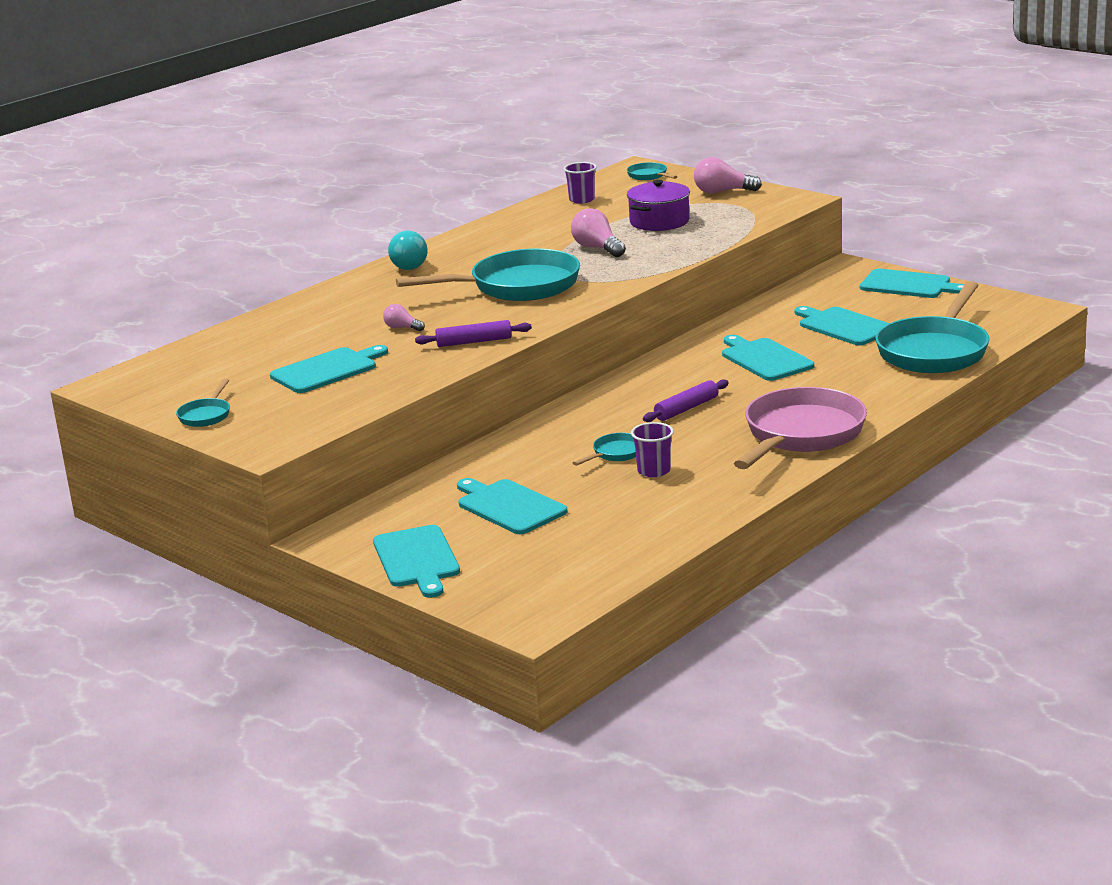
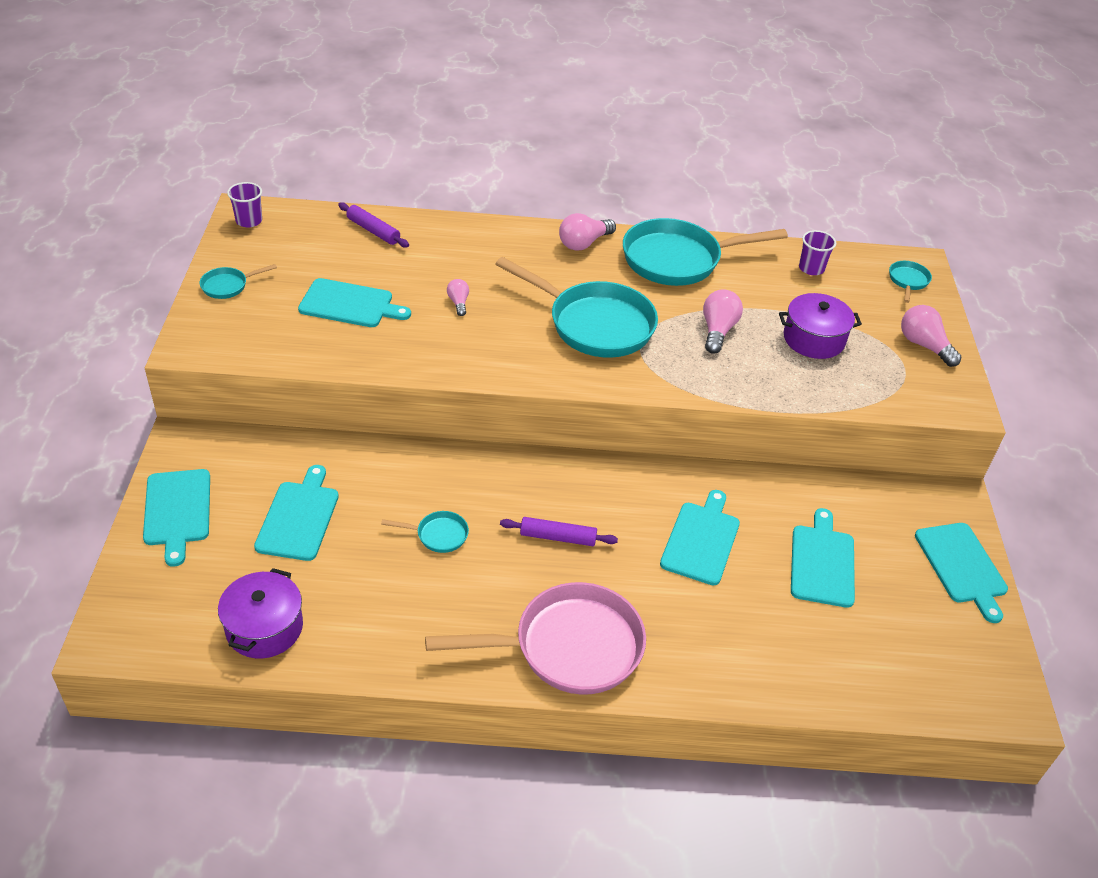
camera: 45 degrees right, 20 degrees up
turquoise cutting board [373,525,460,598] -> turquoise cutting board turned 45 degrees counterclockwise [143,469,210,567]
turquoise light bulb [388,231,428,270] -> pink light bulb [559,213,616,251]
purple rolling pin [415,320,532,347] -> purple rolling pin moved to [338,202,409,248]
purple cup [631,422,674,477] -> purple cup moved to [227,182,262,227]
turquoise pan [875,281,989,373] -> turquoise pan moved to [623,218,788,286]
none -> purple pot [218,568,303,658]

